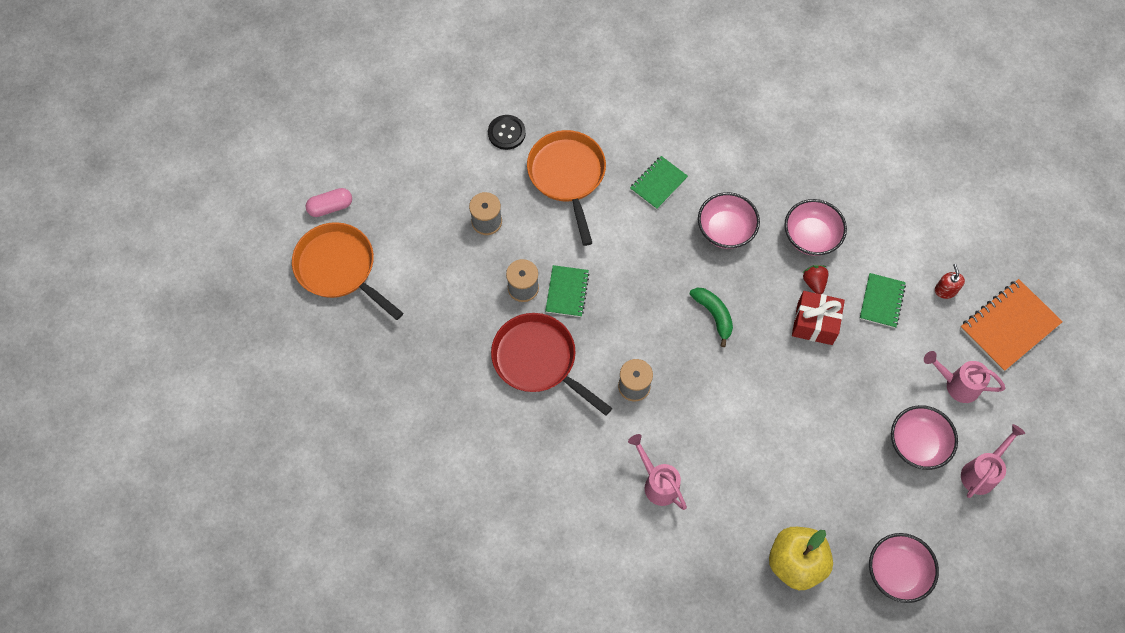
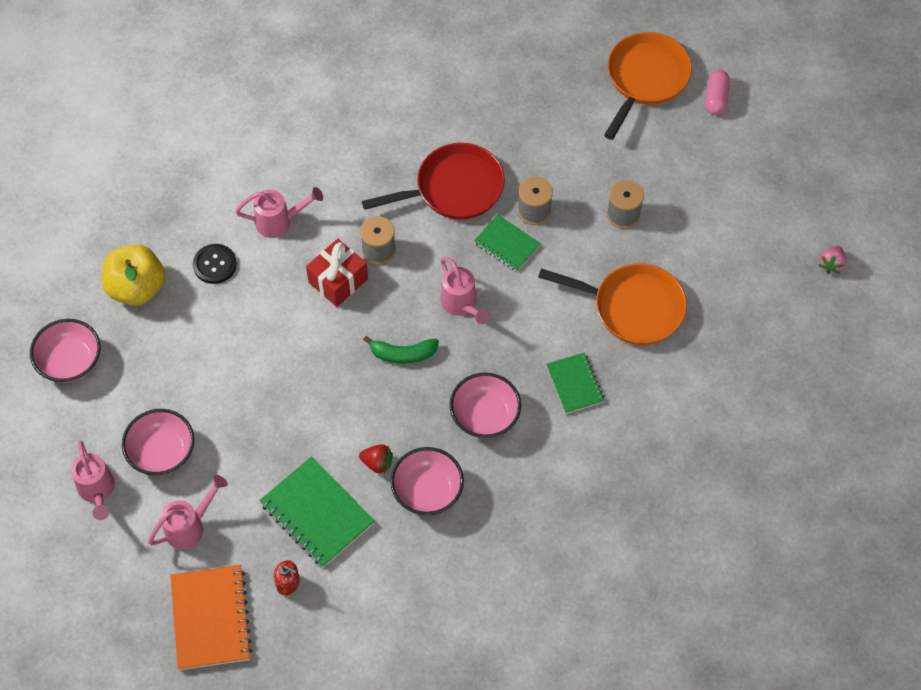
camera: 120 degrees right, 5 degrees down
orange pan [292,222,403,320] -> orange pan turned 45 degrees counterclockwise [604,32,692,140]
black button [488,115,526,150] -> black button moved to [193,244,237,284]
red gift [792,291,845,345] -> red gift moved to [306,239,368,307]
green notebook [860,273,906,328] -> green notebook [259,457,375,568], size x1.62
none -> pink watering can [440,257,490,324]
none -> pink strawberry [819,246,847,274]

